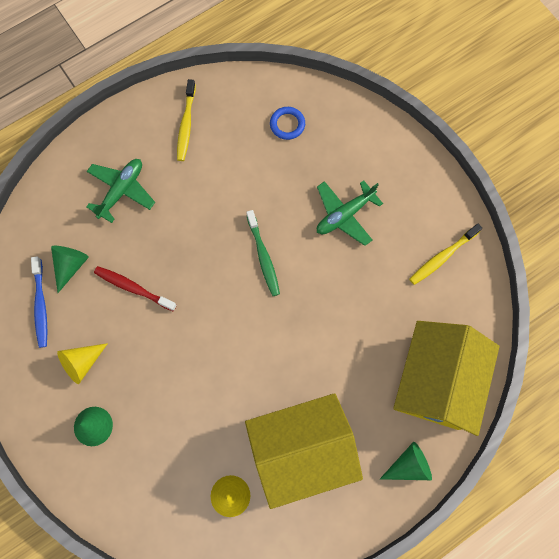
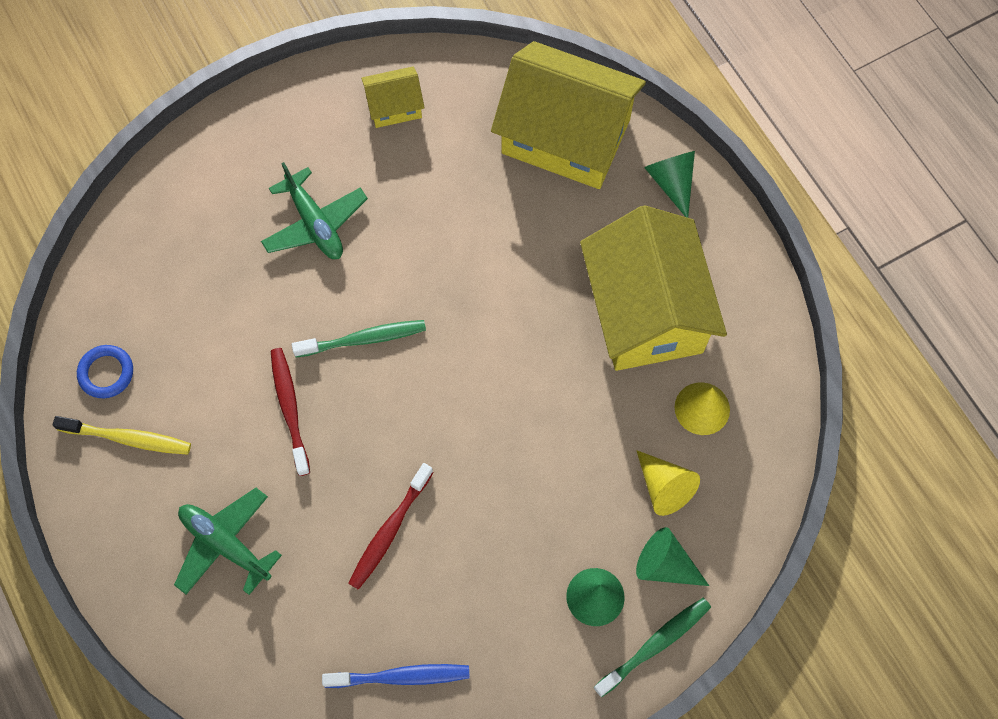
camera: 85 degrees left, 5 degrees down
green cone [51,246,89,293] -> green cone moved to [636,527,709,586]
yellow cone [57,343,108,384] -> yellow cone moved to [636,450,700,516]
blue ring [270,107,305,140] -> blue ring moved to [77,345,133,398]
yellow toothbrush [409,224,482,285] -> yellow house [361,67,425,128]
none -> red toothbrush [271,348,310,476]
none -> green toothbrush [594,598,711,697]

